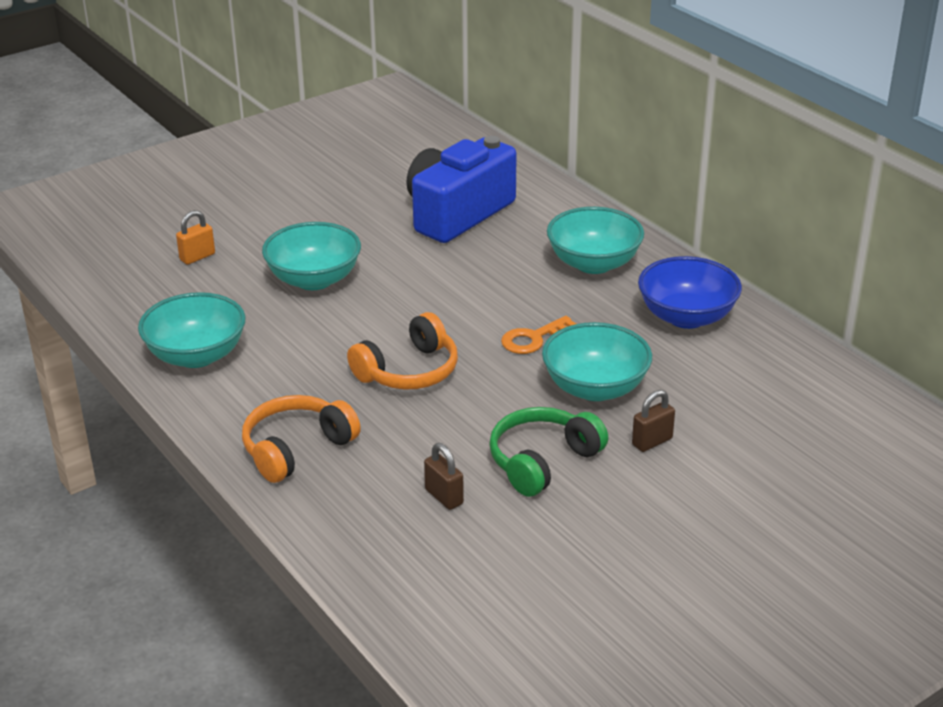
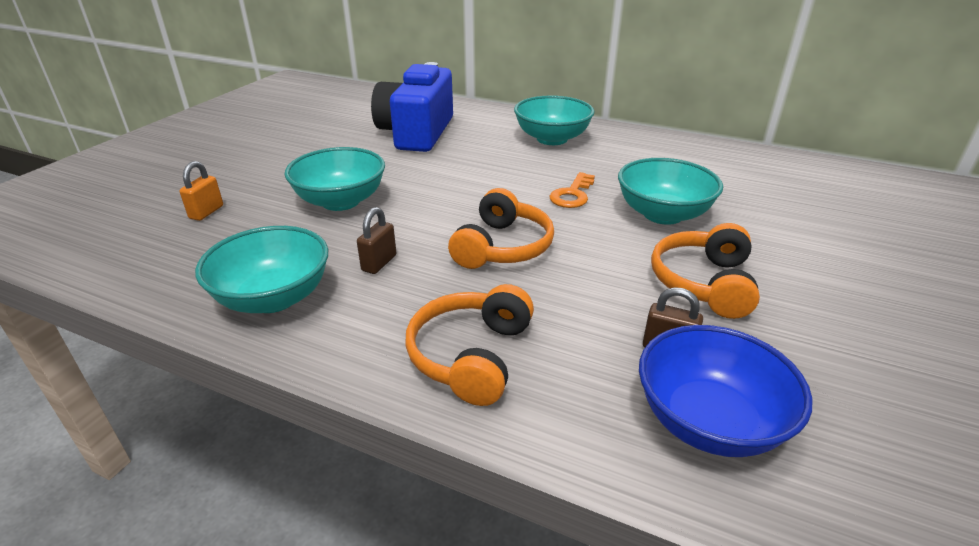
camera: 30 degrees left, 0 degrees up
green headphones [489,407,608,497] -> orange headphones [651,223,760,319]
brown padlock [632,390,675,452] -> brown padlock moved to [357,207,396,274]
blue bowl [638,256,742,329] -> blue bowl moved to [639,325,813,457]

